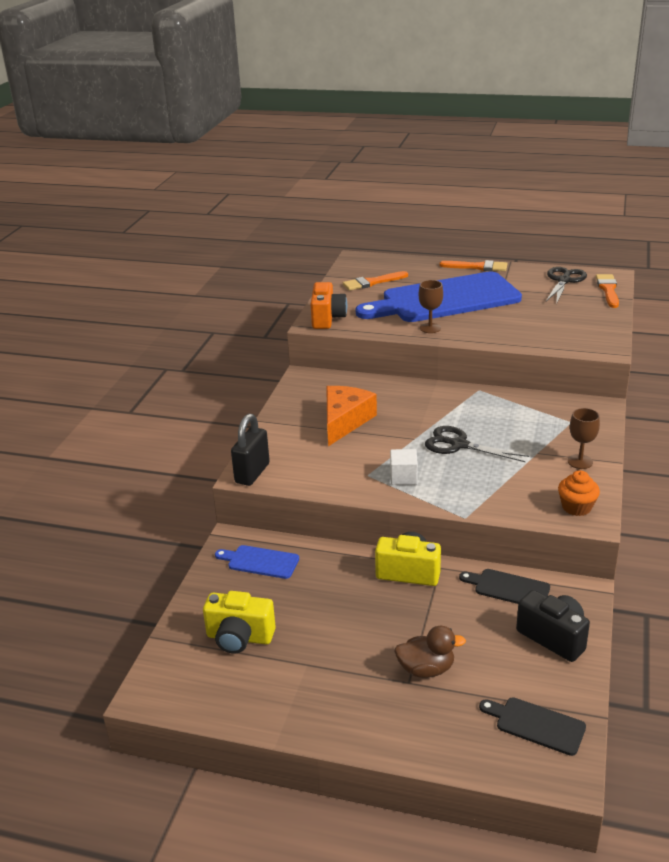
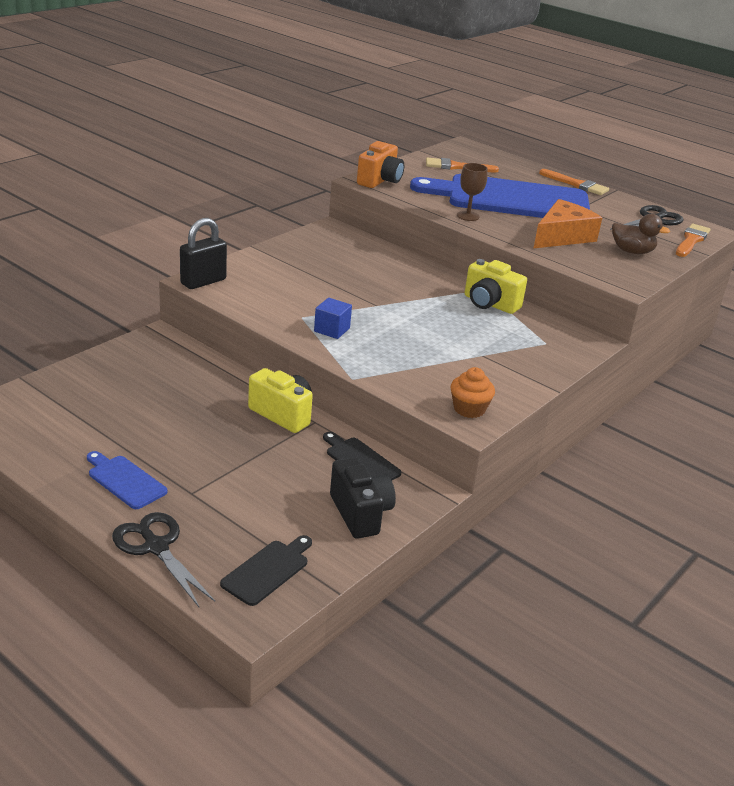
camera: 20 degrees right, 0 degrees up
yellow camera [203,591,276,654] -> yellow camera moved to [465,259,527,314]
blue cutting board [215,545,299,579] -> blue cutting board moved to [87,451,167,509]
orange cheese [326,386,377,446] -> orange cheese moved to [533,199,602,249]
white cube [390,449,418,485] -> blue cube [314,298,352,339]
brown duck [394,626,466,678] -> brown duck moved to [612,214,670,254]
black scissors [425,426,529,462] -> black scissors moved to [112,512,215,607]
black cutting board [479,697,586,756] -> black cutting board turned 75 degrees clockwise [220,535,312,606]
brown goblet [568,408,600,469] -> none

